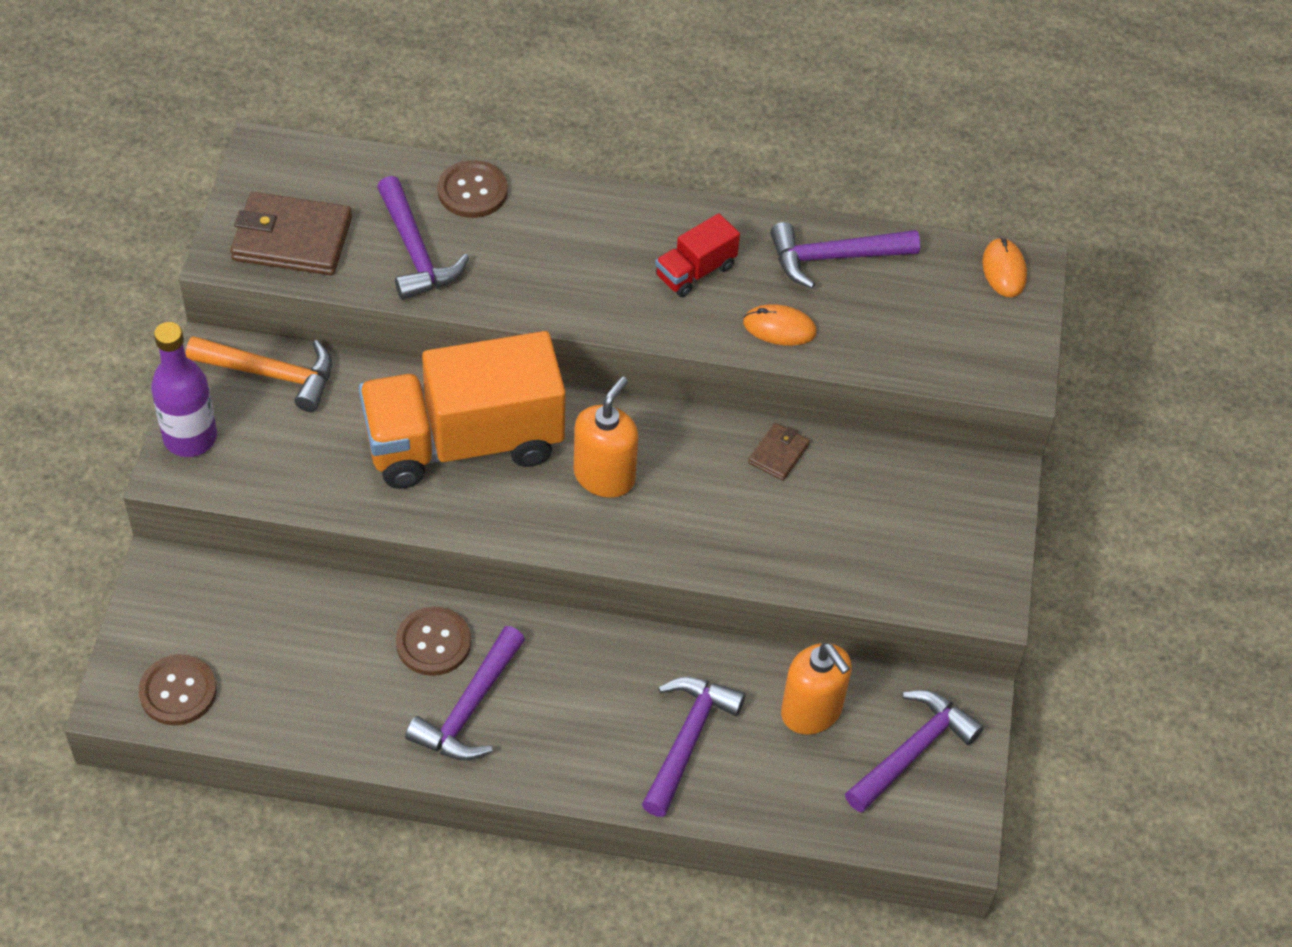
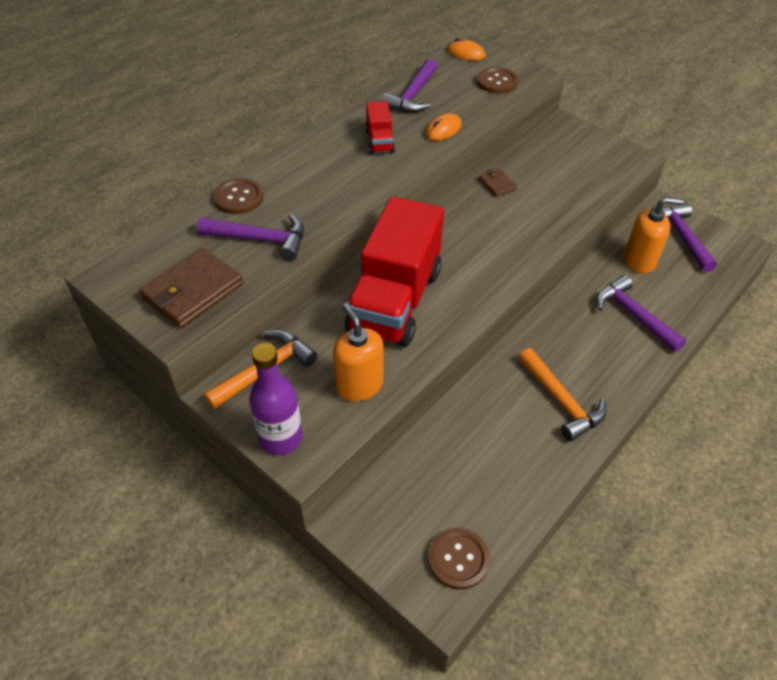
camera: 55 degrees left, 5 degrees down
orange truck [359,331,566,489] -> red truck [345,196,444,347]
brown button [396,607,471,676] -> brown button moved to [477,67,518,94]
purple hammer [405,626,525,761] -> orange hammer [519,348,607,441]
orange soap dispenser [574,376,638,498] -> orange soap dispenser moved to [333,303,384,402]

